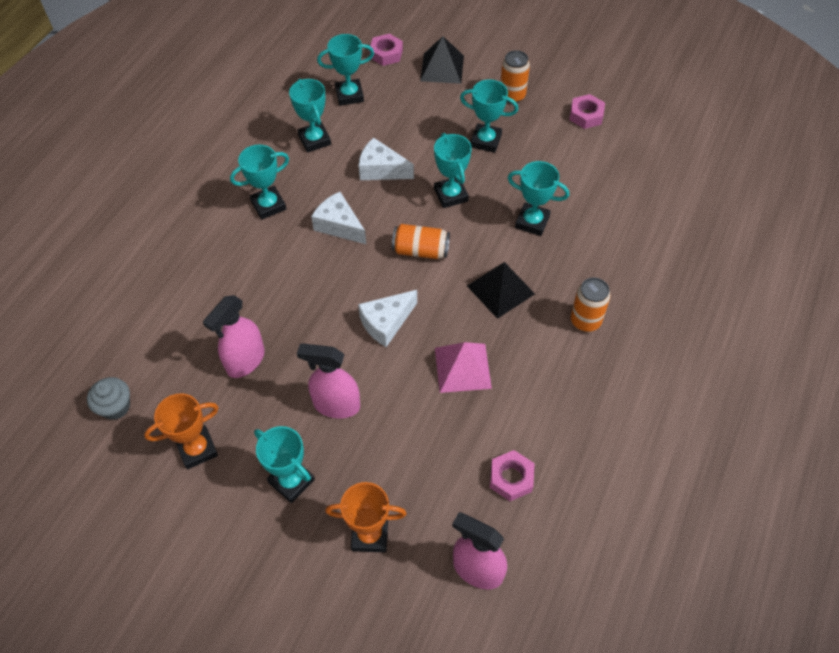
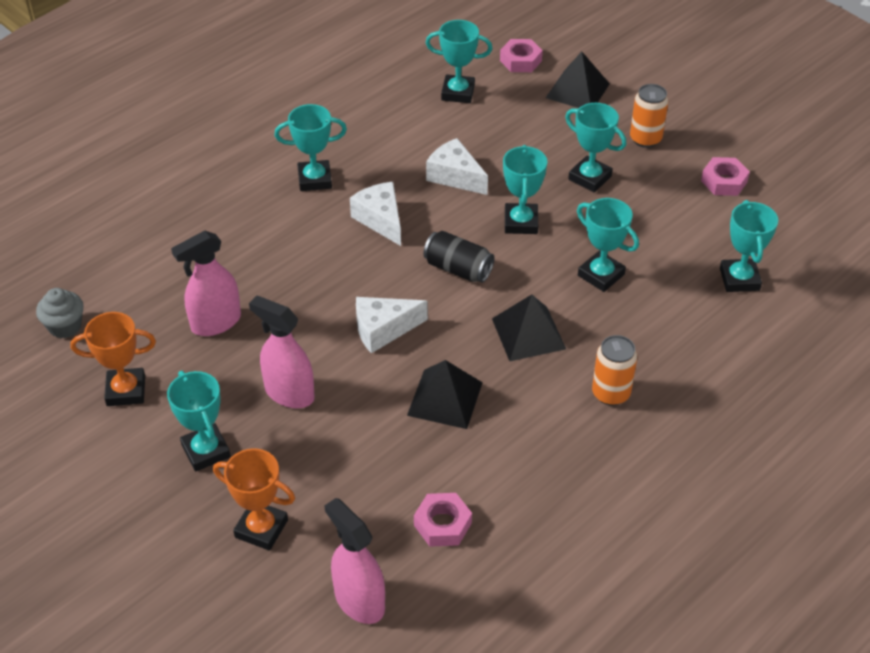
camera: 20 degrees right, 10 degrees down
turquoise trophy [289,79,331,153] -> turquoise trophy moved to [720,200,778,292]
orange can [392,224,450,259] -> black can [423,231,494,283]
pink pyramid [435,342,492,393] -> black pyramid [407,360,483,429]

